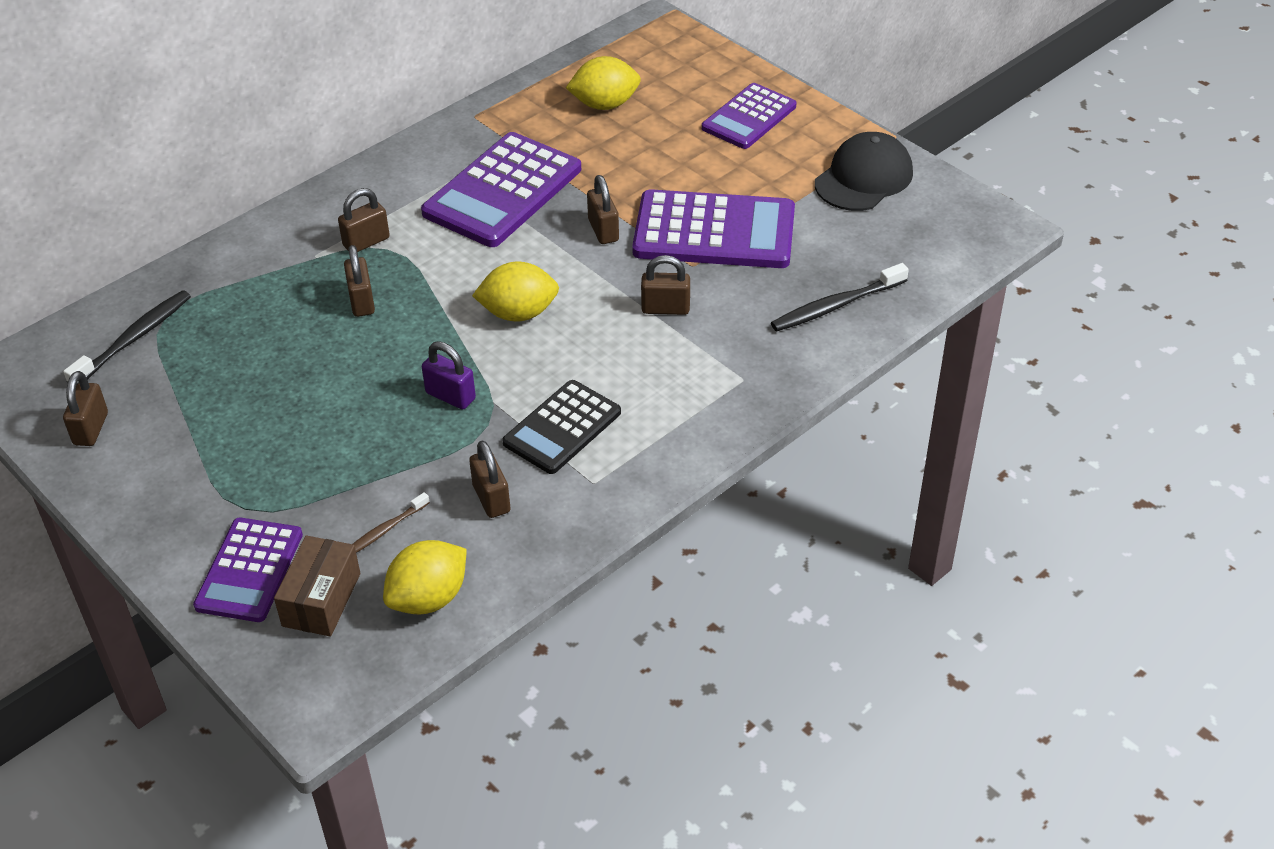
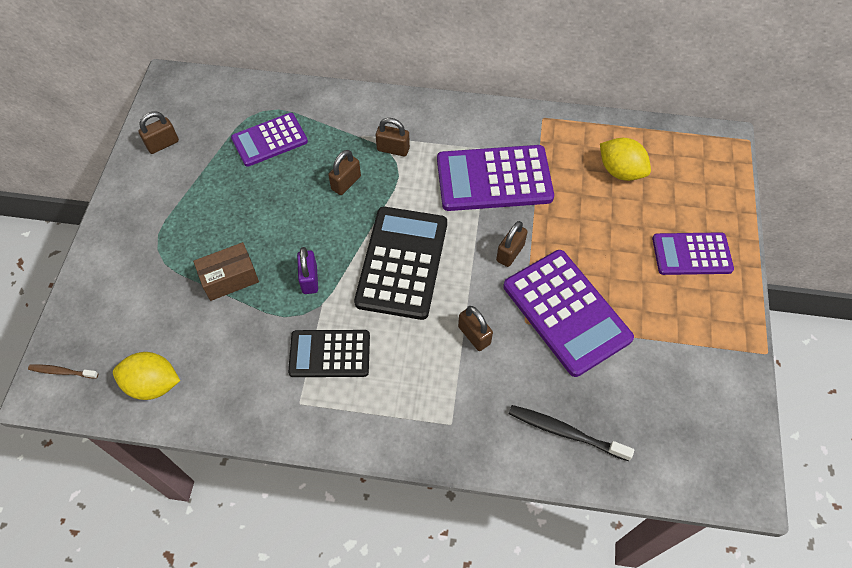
camera: 50 degrees right, 15 degrees up
black toothbrush [63,290,191,384] -> none
purple calculator [193,518,303,622] -> purple calculator moved to [231,113,308,167]
brown box [274,535,360,636] -> brown box moved to [193,242,259,301]
brown toothbrush [353,492,430,553] -> brown toothbrush moved to [28,364,98,379]
brown padlock [469,440,511,518] -> none
yellow lemon [472,262,559,321] -> black calculator [354,207,447,320]
black cap [815,132,913,211] -> none

